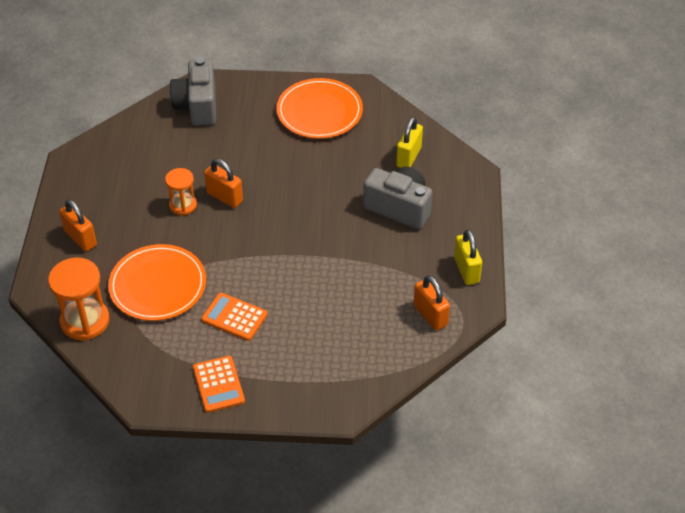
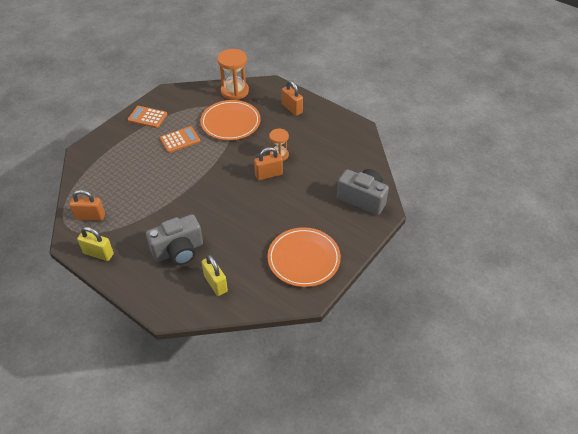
camera: 125 degrees right, 0 degrees up
orange padlock [59,199,97,252] -> orange padlock turned 60 degrees clockwise [282,80,303,116]

